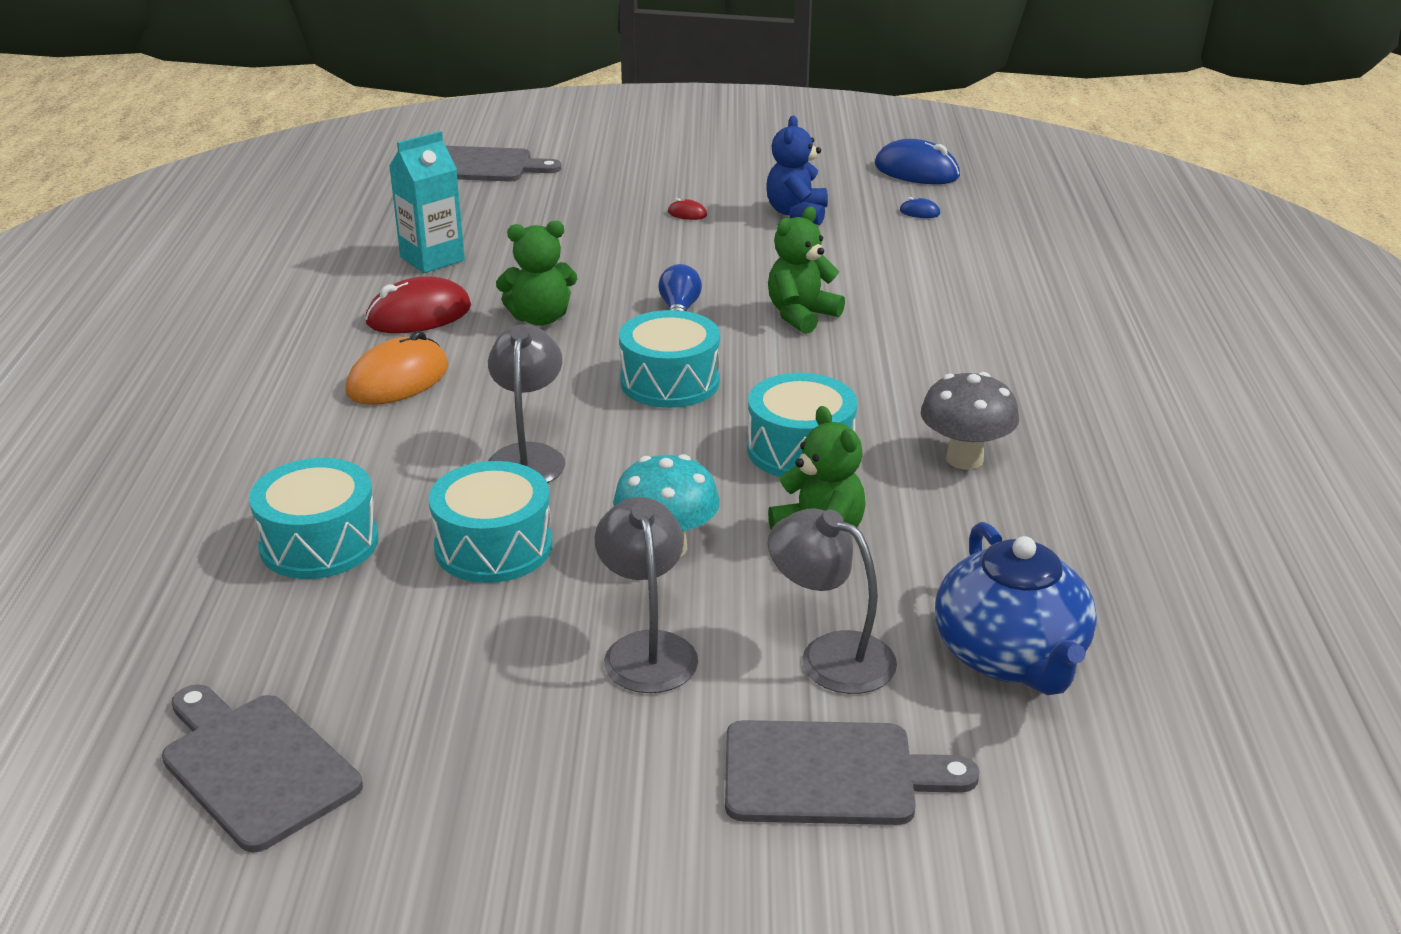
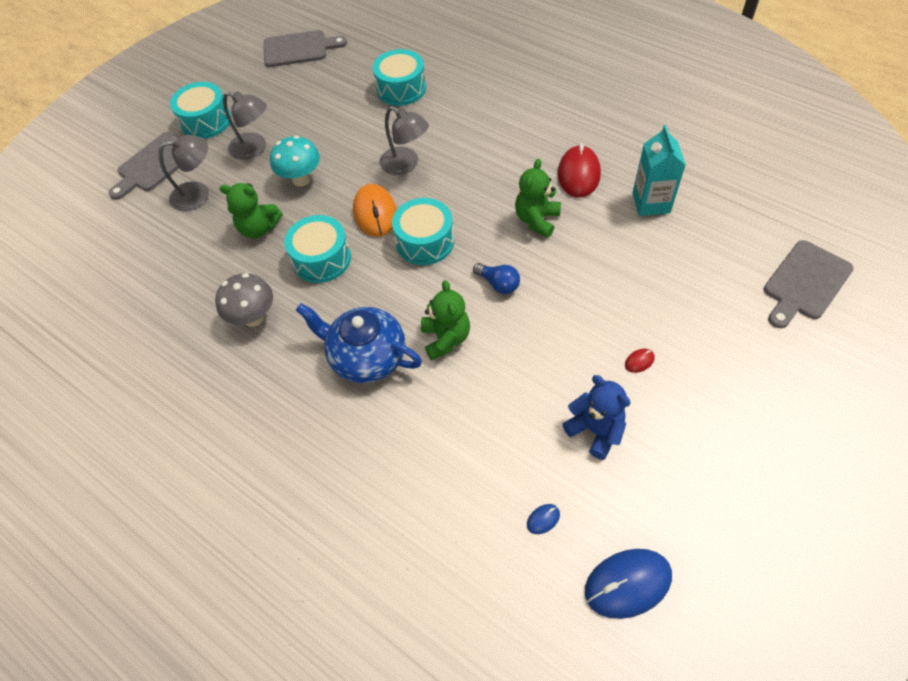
camera: 130 degrees right, 25 degrees up
orange mouse [345,331,449,405] -> orange mouse moved to [353,184,397,237]
turquoise drum [429,461,553,583] -> turquoise drum moved to [170,82,231,139]
blue teapot [935,522,1097,695] -> blue teapot moved to [296,303,422,383]

